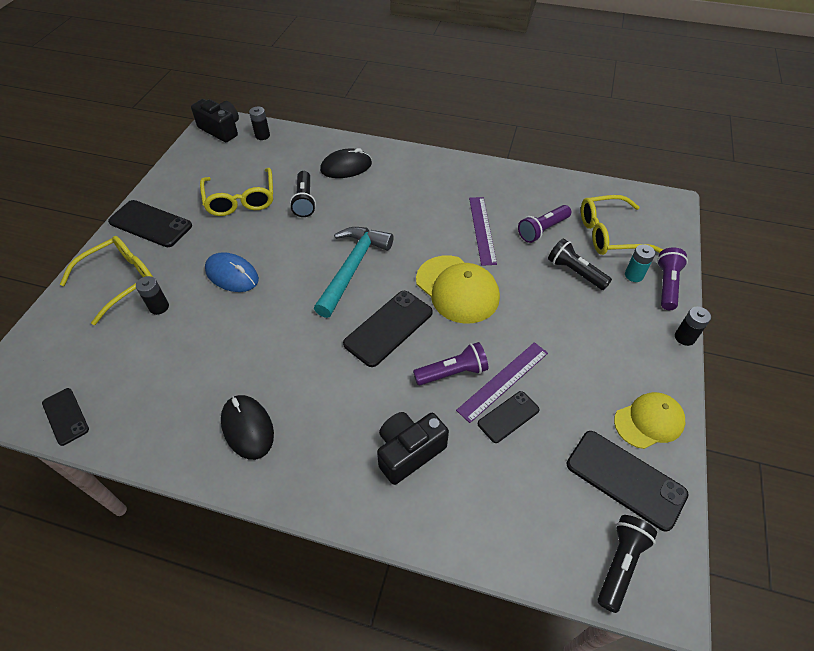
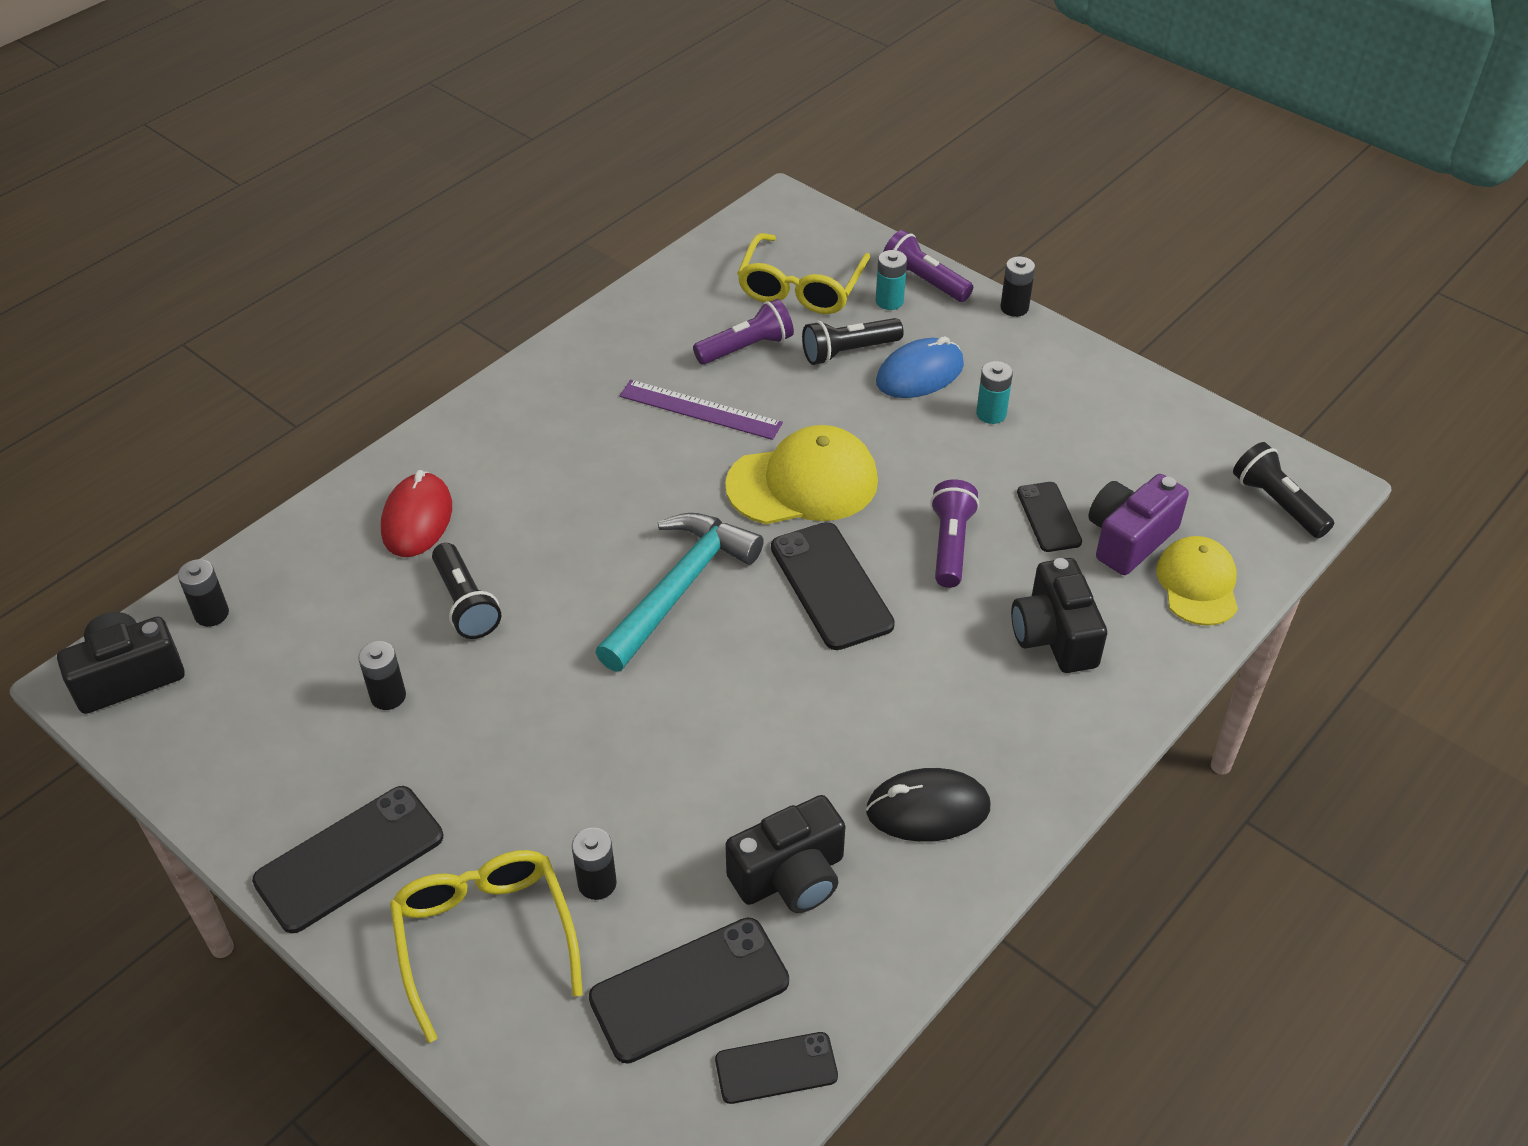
camera: 65 degrees left, 5 degrees down
yellow glasses [200,168,273,216] -> black battery [358,641,406,710]
blue mouse [205,252,259,292] -> blue mouse moved to [876,336,964,398]
black flashlight [290,171,316,217] -> black flashlight turned 45 degrees clockwise [432,543,501,639]
turquoise hammer [314,227,393,318] -> turquoise hammer turned 75 degrees clockwise [595,513,764,672]
black mouse [320,148,372,178] -> red mouse [381,470,452,557]
purple ruler [456,342,548,423] -> none
purple flashlight [518,205,571,243] -> purple flashlight turned 105 degrees counterclockwise [693,299,794,365]
black phone [567,431,689,532] -> black phone moved to [589,917,789,1063]
yellow cap [614,392,685,449] -> yellow cap moved to [1156,536,1238,626]
none -> black camera [725,795,845,913]
none -> turquoise battery [976,361,1013,424]
none -> purple camera [1088,474,1189,575]

